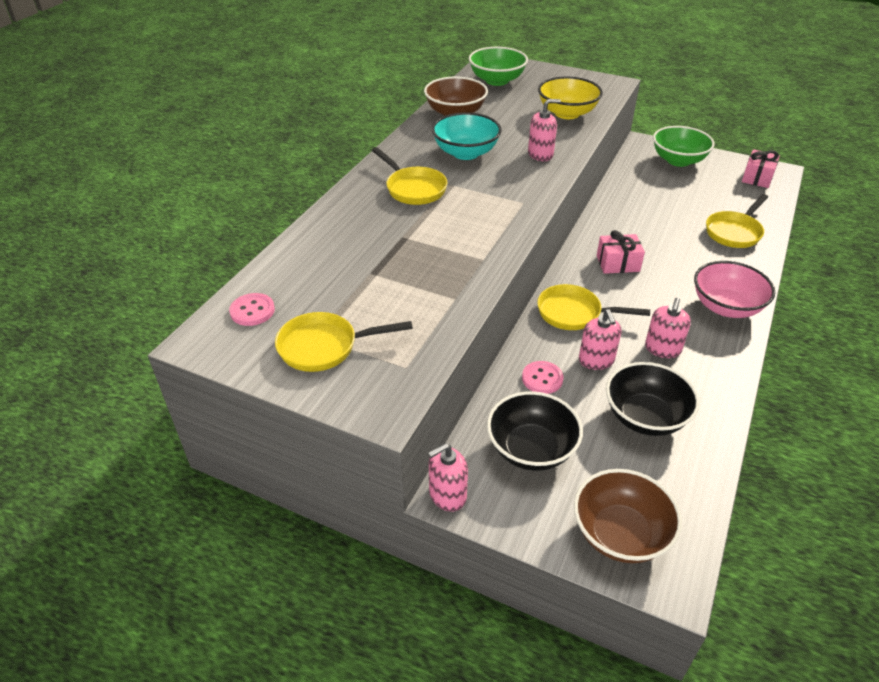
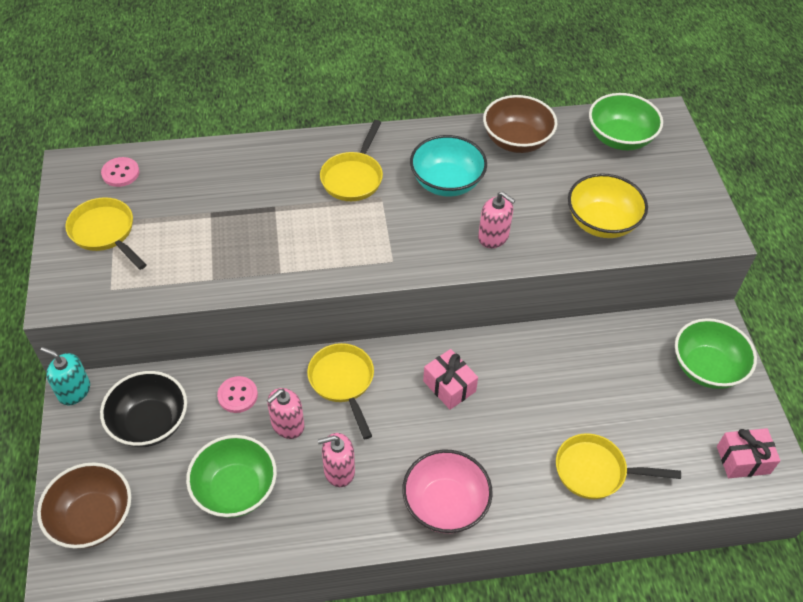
camera: 55 degrees right, 10 degrees up
pink soap dispenser [428,443,468,512] -> turquoise soap dispenser [41,347,90,405]
black bowl [606,362,700,436] -> green bowl [186,435,277,518]

